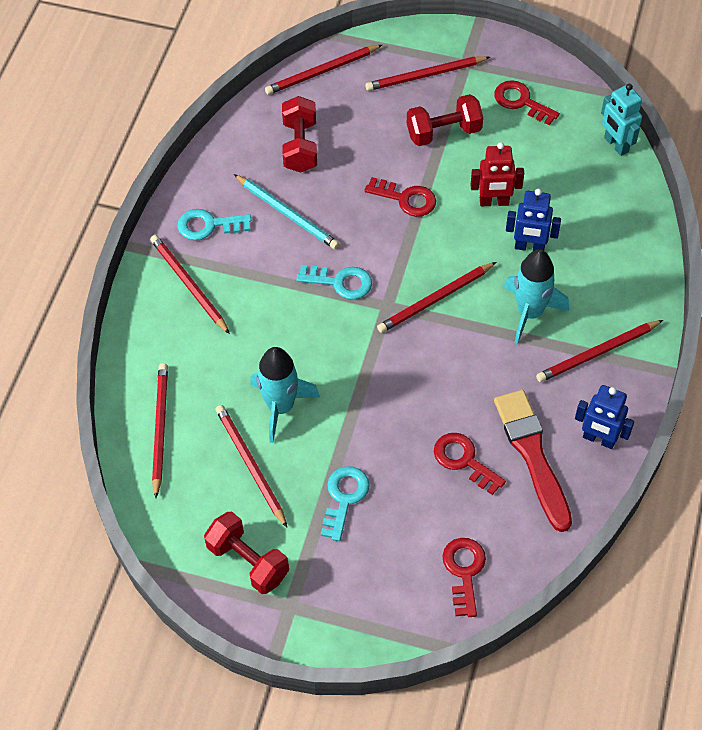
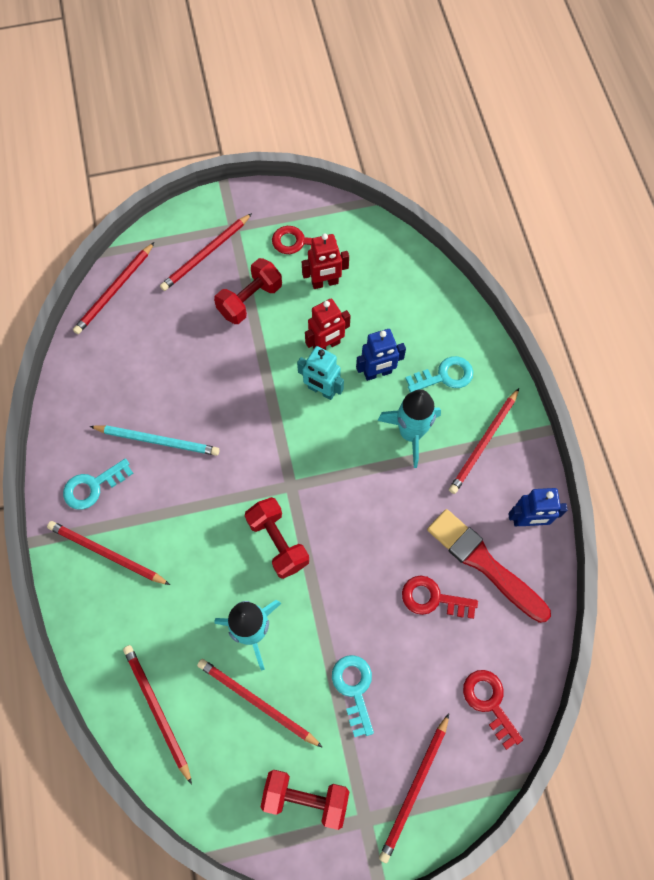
camera: 30 degrees left, 10 degrees up
red dumbbell [282,96,317,173] -> red dumbbell moved to [245,497,309,579]
turquoise key [296,265,372,300] -> turquoise key moved to [405,356,473,393]
red key [364,177,436,217] -> none
red pencil [377,262,496,333] -> red pencil moved to [379,713,449,863]
turquoise robot [601,84,642,156] -> turquoise robot moved to [297,346,344,400]
none -> red robot [302,233,349,289]

